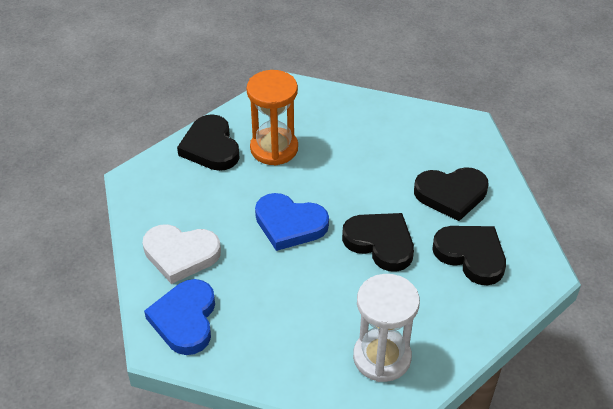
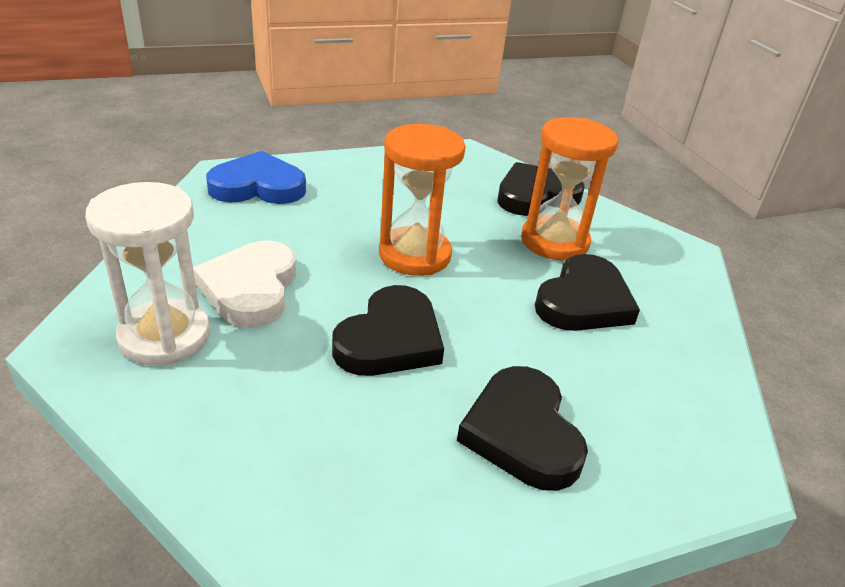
camera: 80 degrees right, 10 degrees down
white heart [143,224,221,284] -> white heart moved to [193,241,296,328]
blue heart [255,193,329,251] -> orange hourglass [379,124,466,276]
black heart [432,226,506,285] -> black heart moved to [535,254,640,331]

